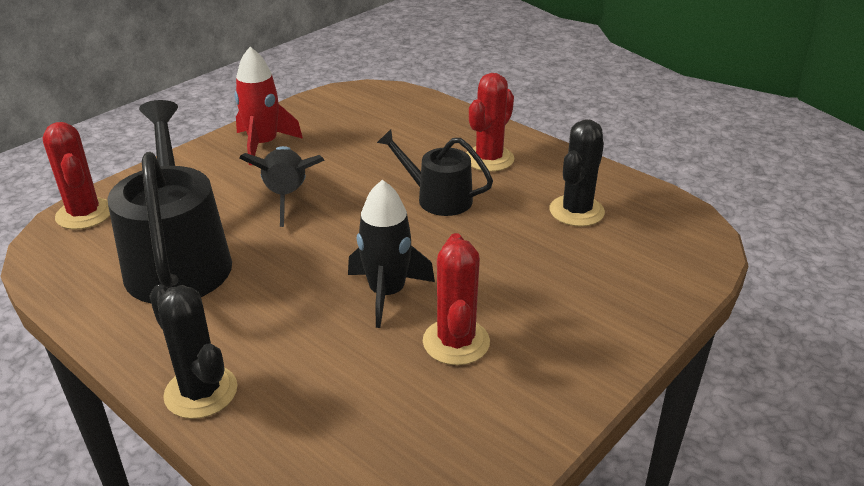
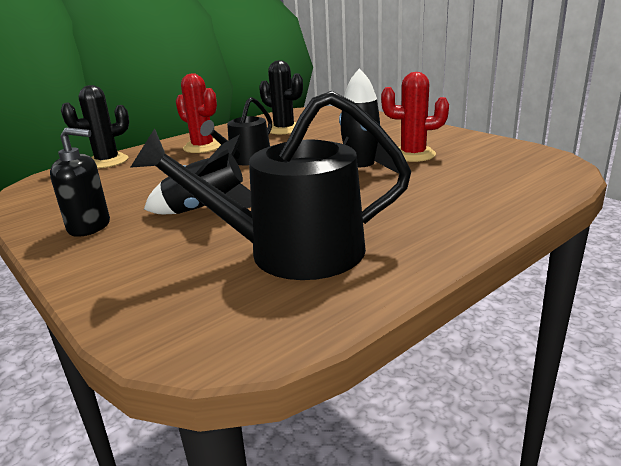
camera: 80 degrees left, 10 degrees down
red cactus [43,122,110,230] -> none
black cactus [149,284,238,419] -> black cactus moved to [61,85,129,168]
red rocket [235,47,303,165] -> black soap dispenser [50,127,110,237]

